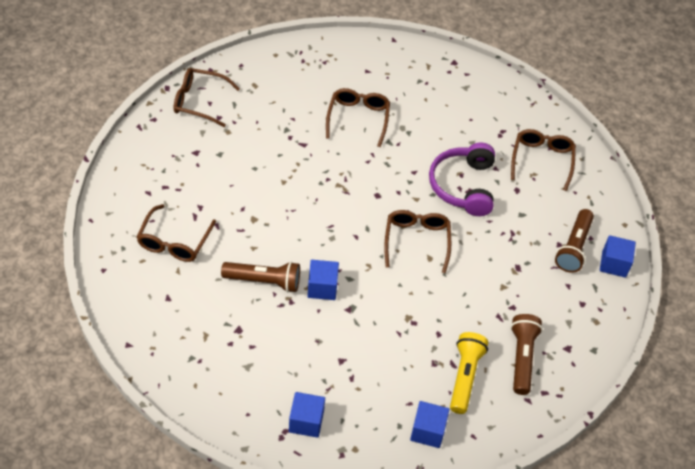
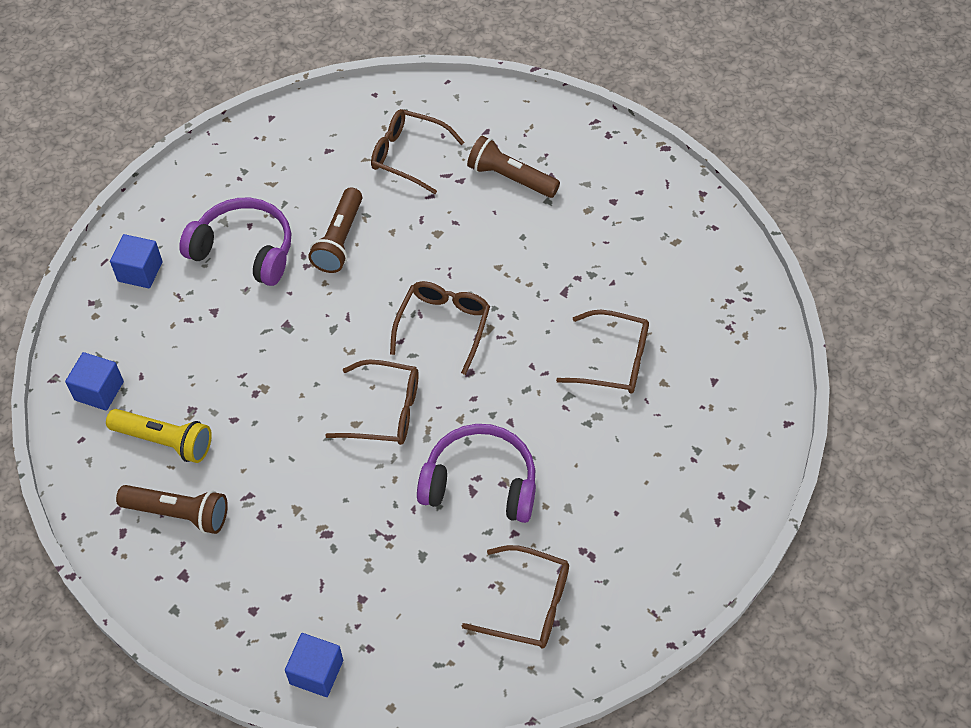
camera: 100 degrees right, 5 degrees up
brown glasses [174,68,240,127] -> brown glasses moved to [390,281,490,375]
blue cube [307,260,339,300] -> none
brown flashlight [555,209,594,273] -> brown flashlight moved to [467,136,560,198]
none -> purple headphones [179,198,291,286]

